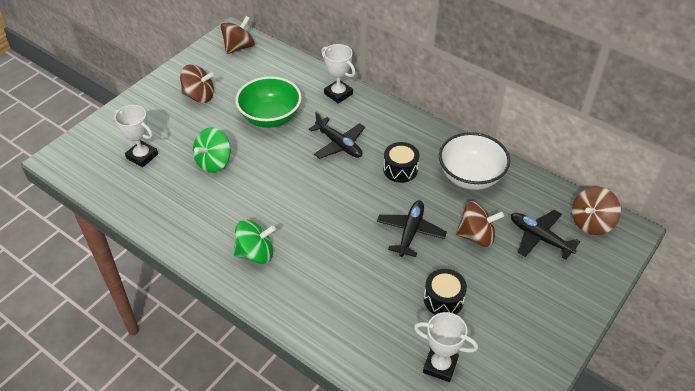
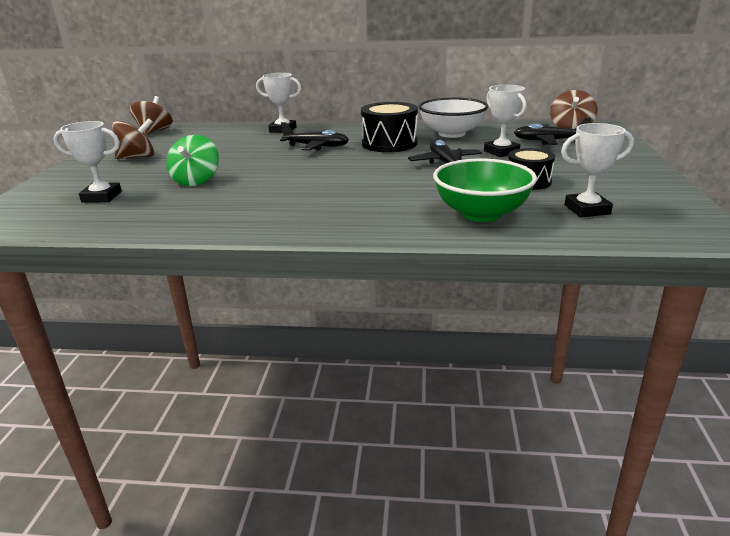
camera: 30 degrees left, 20 degrees down
green spinning top [234,220,276,264] -> none
green bowl [235,76,302,128] -> green bowl moved to [433,159,537,222]
black drum [383,142,419,183] -> black drum [361,102,418,152], size x1.56
brown spinning top [456,201,504,247] -> white trophy [484,85,527,157]

